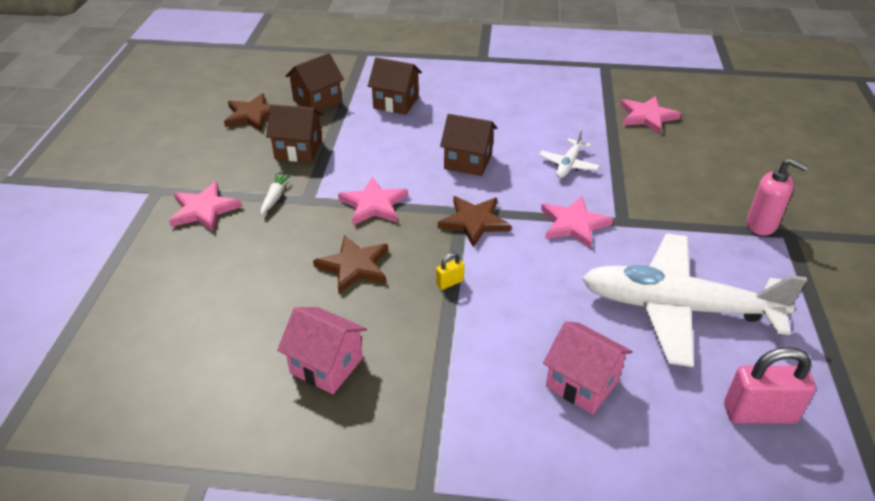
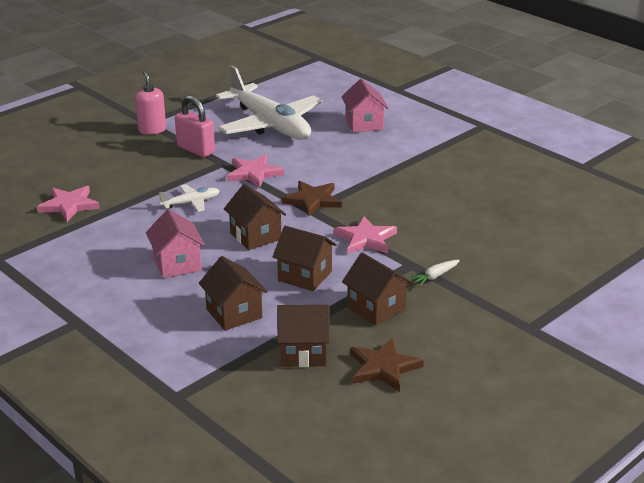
camera: 140 degrees left, 10 degrees down
pink star [169,182,242,231] -> none
pink house [277,307,367,394] -> pink house moved to [146,209,205,278]
brown star [313,235,388,294] -> none
yellow padlock [436,252,464,290] -> none
pink padlock [724,347,816,424] -> pink padlock moved to [175,95,215,157]
none -> brown house [272,226,337,291]

